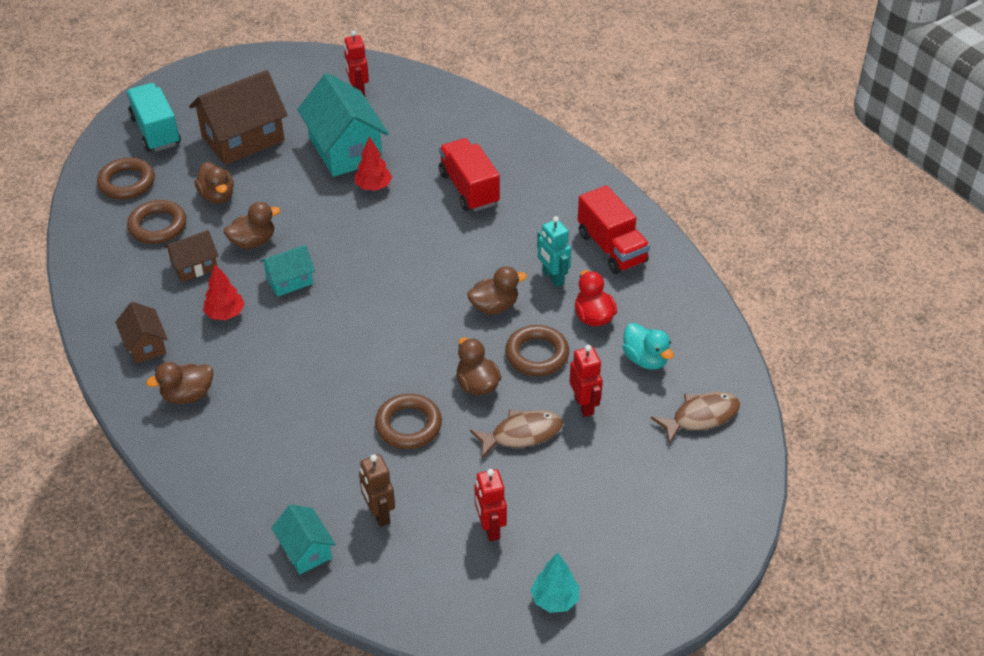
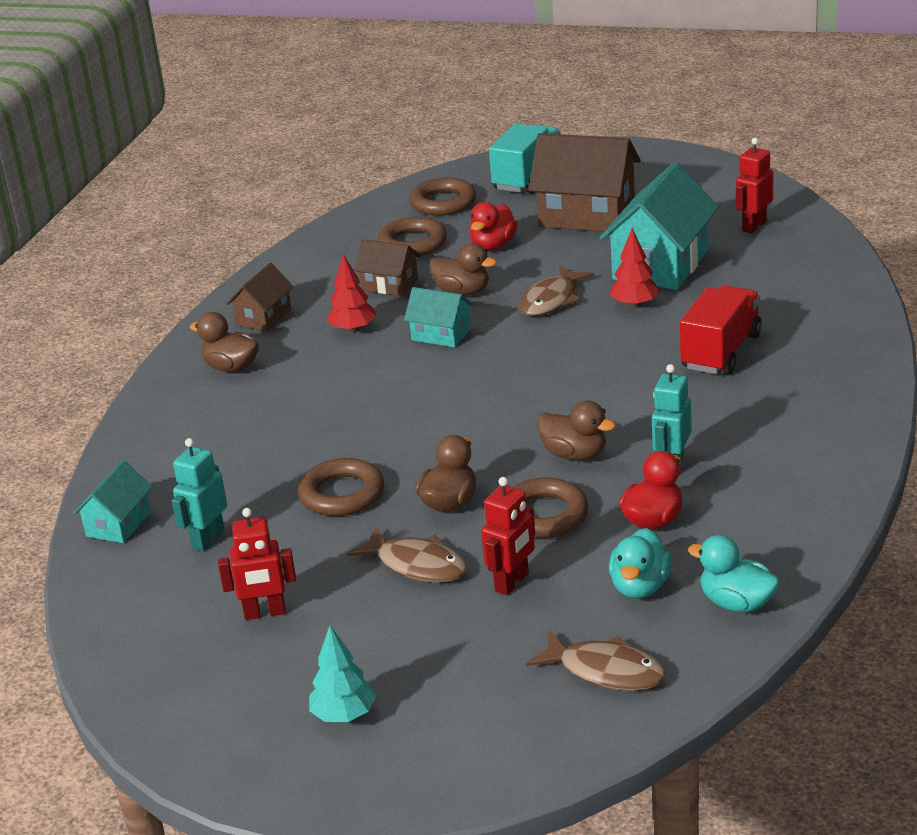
camera: 55 degrees right, 15 degrees down
brown duck [194,162,234,204] -> red duck [470,202,518,250]
brown robot [359,454,395,527] -> turquoise robot [172,438,227,551]
red robot [475,469,507,541] -> red robot turned 135 degrees counterclockwise [218,508,296,620]
turquoise tree [531,553,579,613] -> turquoise tree moved to [309,625,376,722]
red truck [578,185,650,274] -> none
none -> brown fish [519,265,594,316]
none -> turquoise duck [688,535,780,613]

